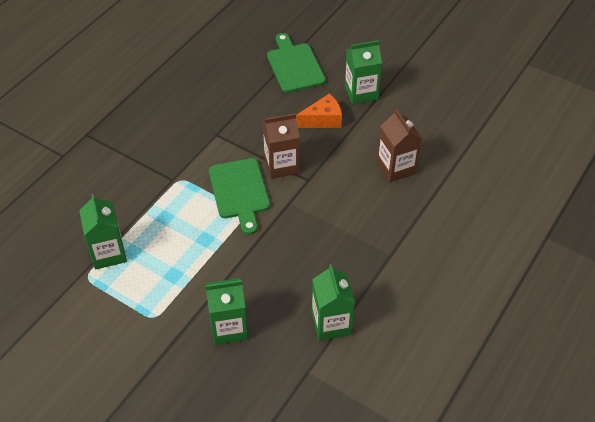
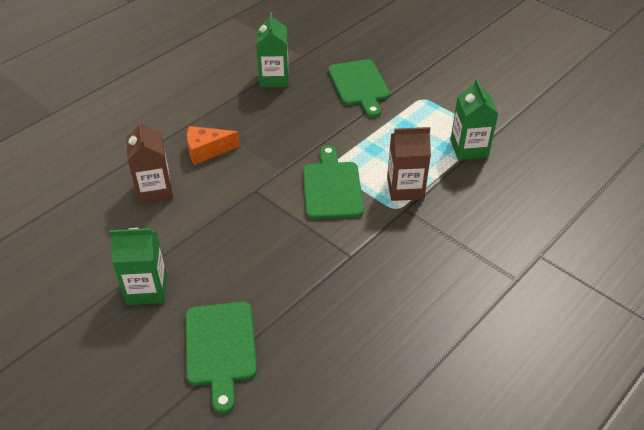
camera: 170 degrees left, 5 degrees down
green carton [205,278,248,345] -> green cutting board [328,59,390,117]
brown carton [263,113,300,179] -> brown carton moved to [387,127,431,201]
orange cheese [296,94,342,128] -> orange cheese moved to [187,126,240,165]

